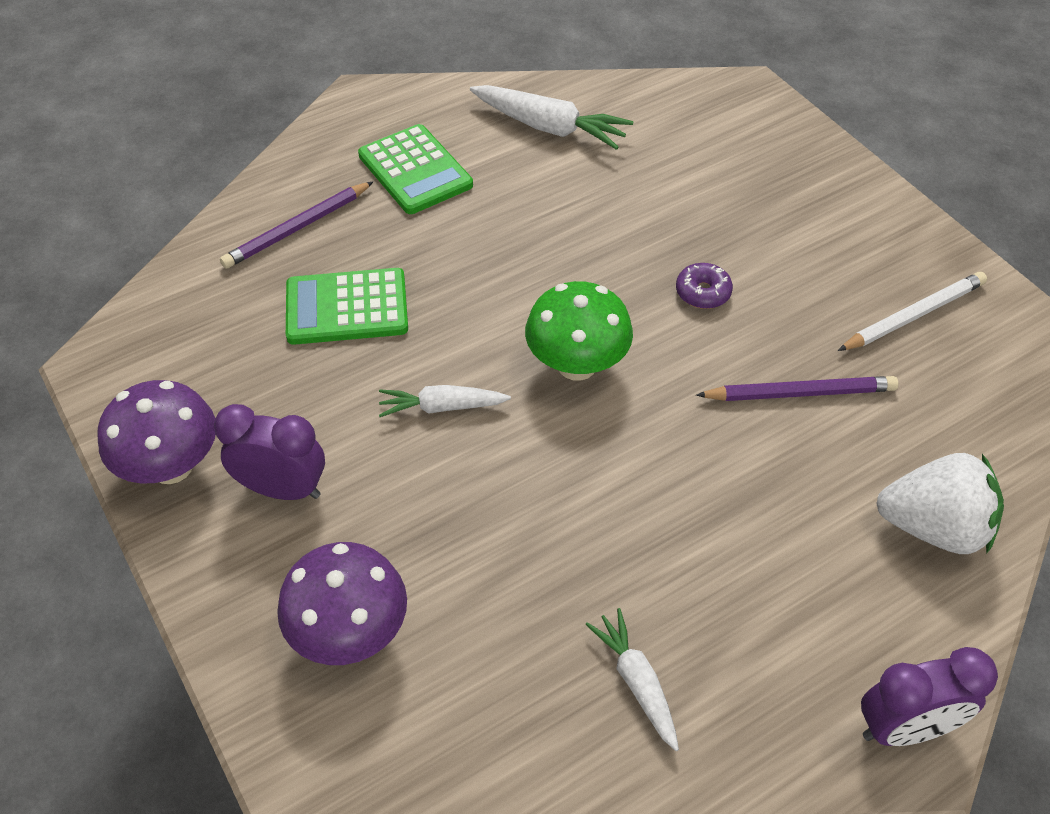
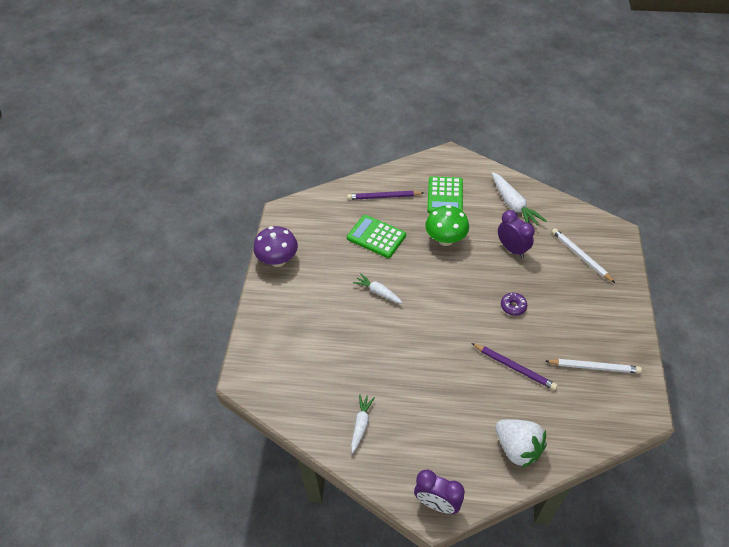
camera: 40 degrees right, 0 degrees up
purple clock [214,404,325,500] -> purple clock moved to [498,210,535,258]
purple mushroom [277,542,407,665] -> none
green mushroom [525,281,633,381] -> green mushroom moved to [425,205,469,246]
none -> white pencil [552,228,615,283]

